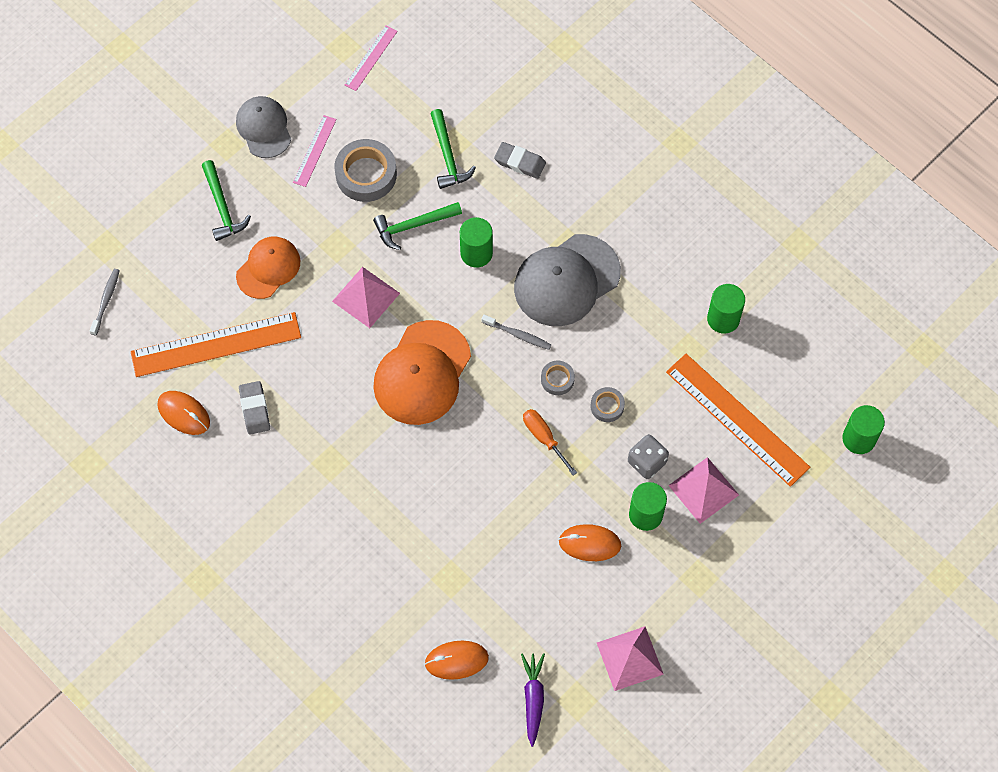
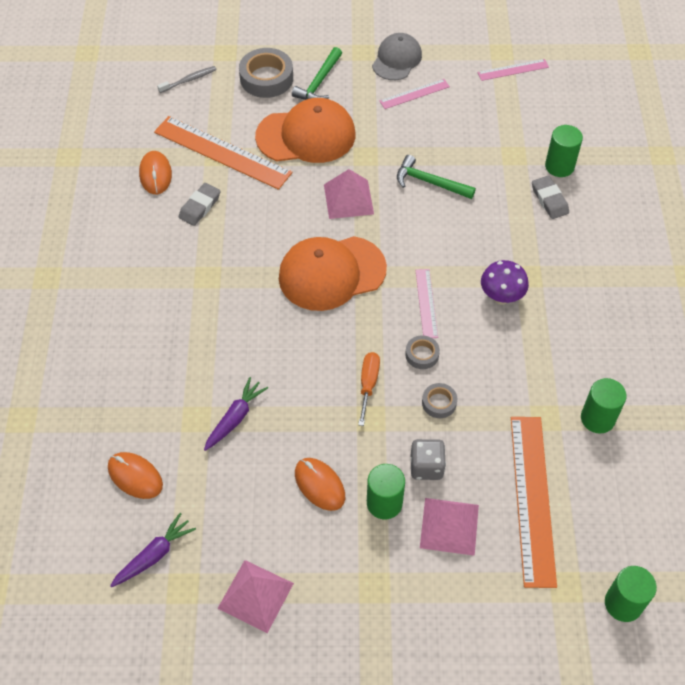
camera: 45 degrees right, 10 degrees down
orange cap [236,237,300,299] -> orange cap [255,98,355,163], size x1.59
grey tape [334,139,397,202] -> grey tape moved to [239,48,293,98]
green hammer [430,109,476,189] -> none
green cylinder [460,217,493,268] -> green cylinder moved to [545,125,583,177]
grey toothbrush [481,315,551,350] -> pink ruler [415,269,438,338]
grey cap [514,234,621,326] -> purple mushroom [481,260,529,305]
none -> purple carrot [204,377,268,451]

